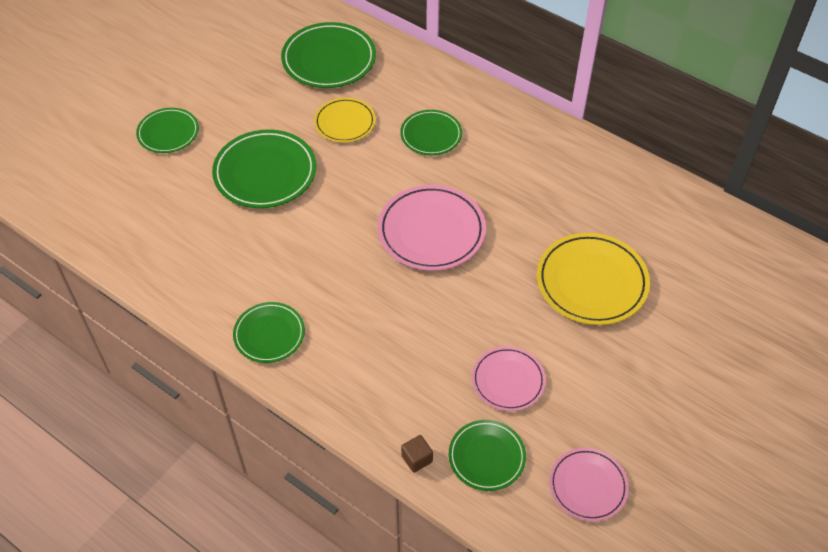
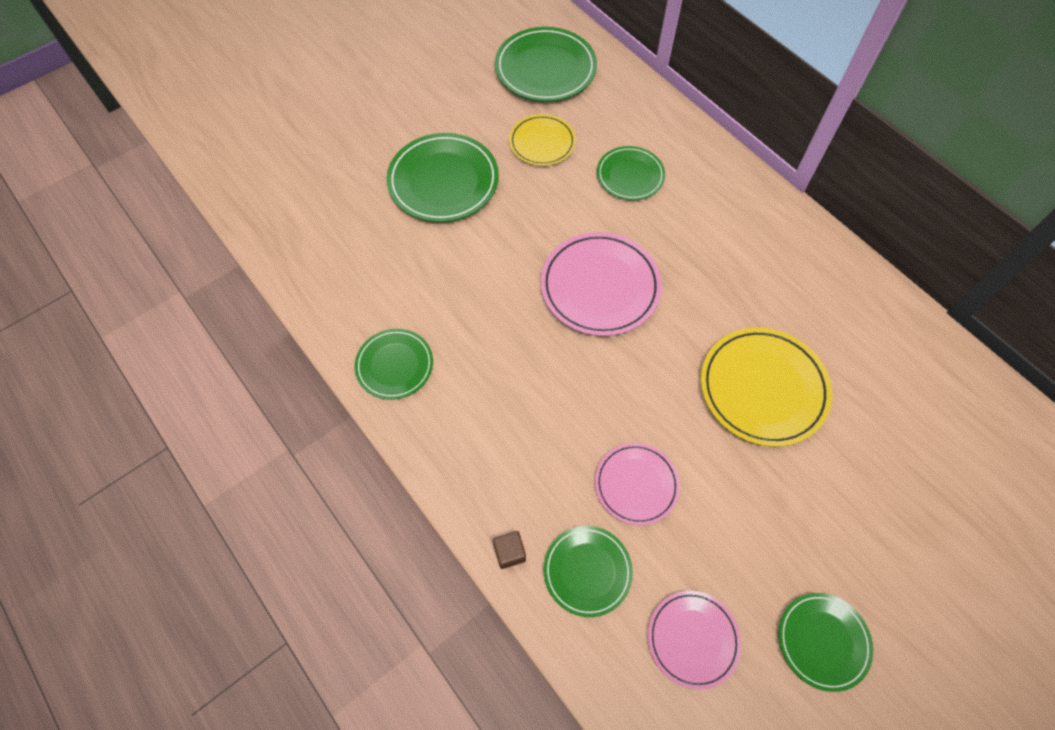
camera: 15 degrees right, 10 degrees up
green plate [136,108,199,153] -> green plate moved to [779,593,873,692]

